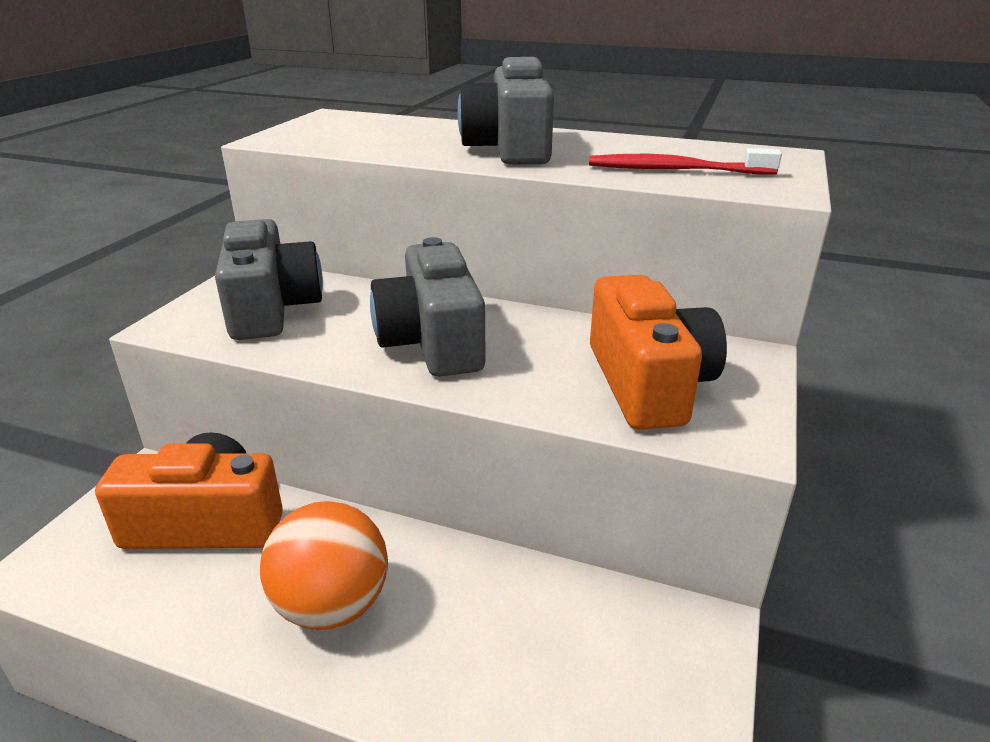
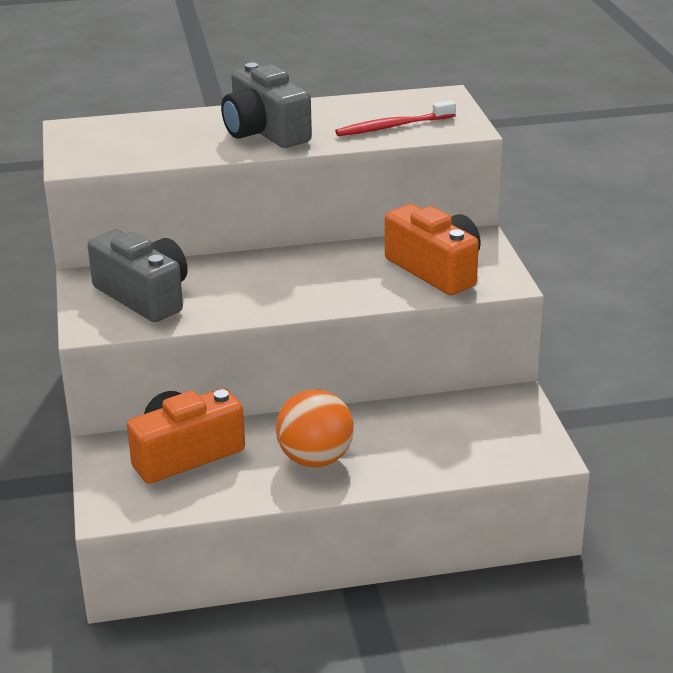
camera: 30 degrees left, 0 degrees up
grey camera [370,237,486,377] -> none

